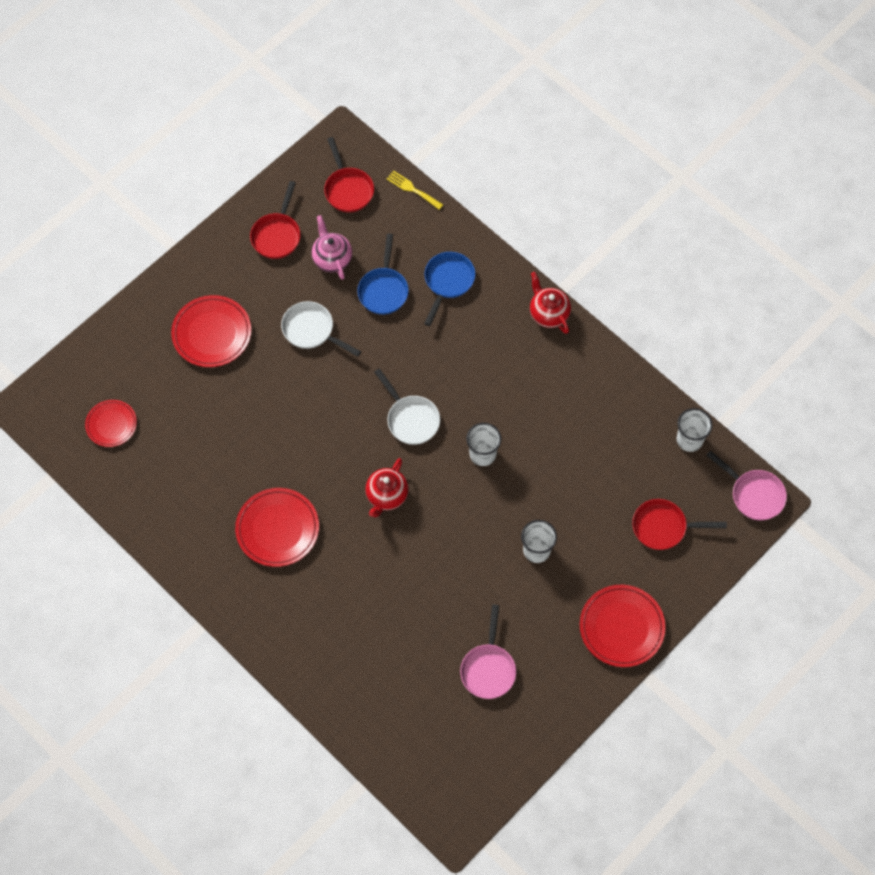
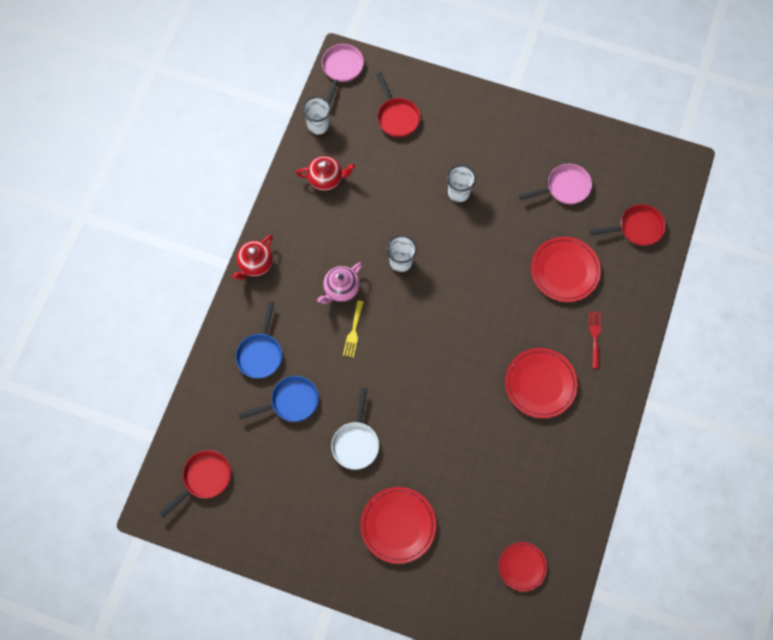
camera: 115 degrees left, 5 degrees up
red pan [250,181,301,259] -> red pan moved to [590,204,666,246]
pink teapot [312,215,352,280] -> pink teapot moved to [317,262,362,304]
red teapot [365,458,409,517] -> red teapot moved to [296,156,355,191]
white pan [374,369,440,445] -> none
yellow fork [387,171,443,210] -> yellow fork moved to [343,300,364,358]
blue pan [424,252,476,326] -> blue pan turned 75 degrees counterclockwise [236,301,282,378]
red plate [580,585,666,667] -> red plate moved to [531,237,601,302]
none -> red fork [589,312,601,369]

